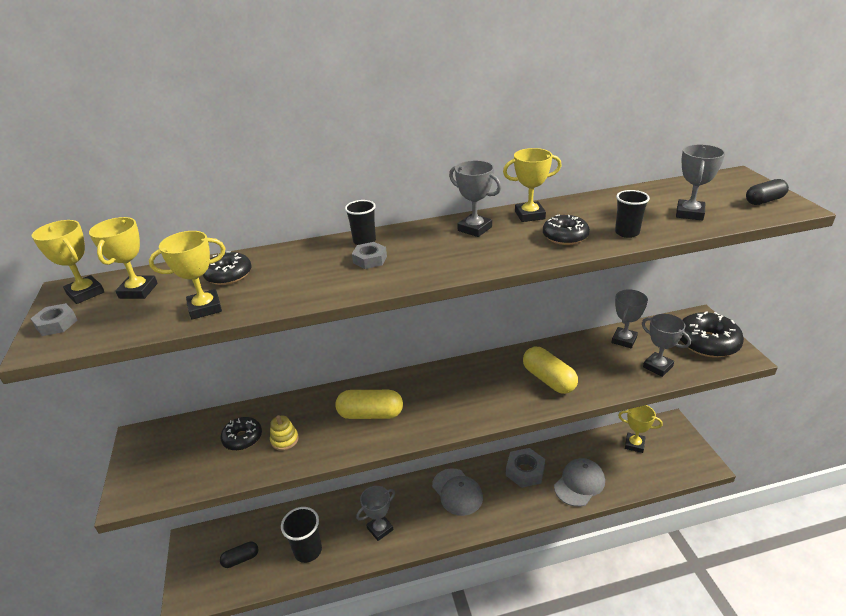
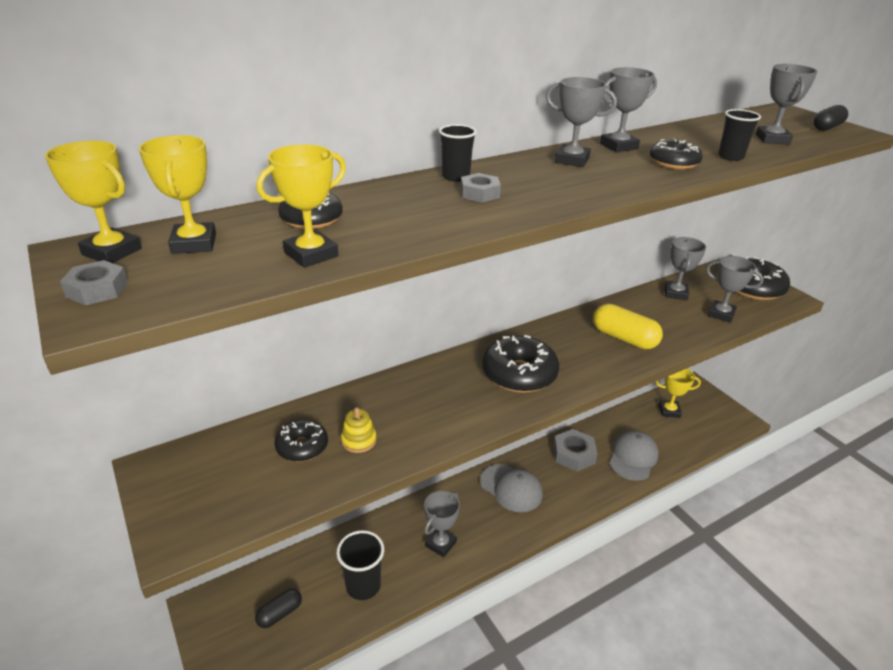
camera: 20 degrees left, 0 degrees up
yellow capsule [335,390,403,419] -> none
yellow trophy [503,148,562,222] -> grey trophy [600,67,657,152]
none -> black donut [482,335,559,393]

